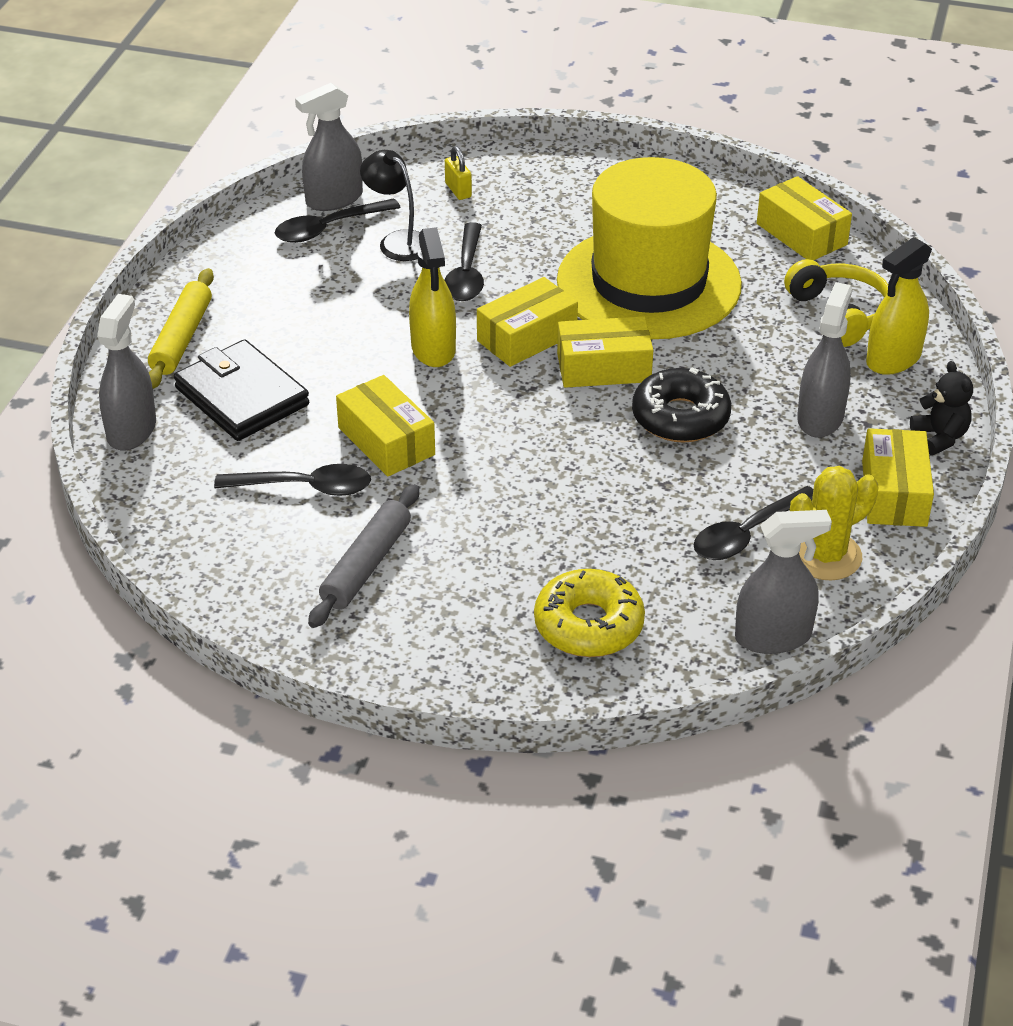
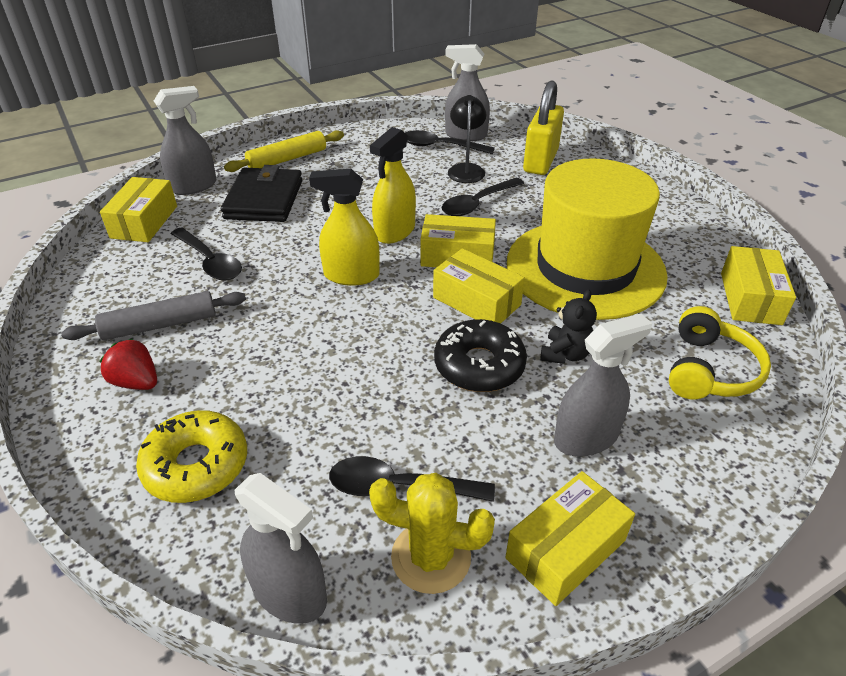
camera: 45 degrees right, 0 degrees up
yellow box [336,375,435,477] -> yellow box moved to [100,177,177,242]
yellow padlock [445,146,472,200] -> yellow padlock [523,81,564,175], size x2.19
yellow spray bottle [866,237,932,375] -> yellow spray bottle moved to [309,169,380,286]
black teddy bear [910,361,973,455] -> black teddy bear moved to [540,289,597,364]
none -> red strawberry [99,339,157,390]

